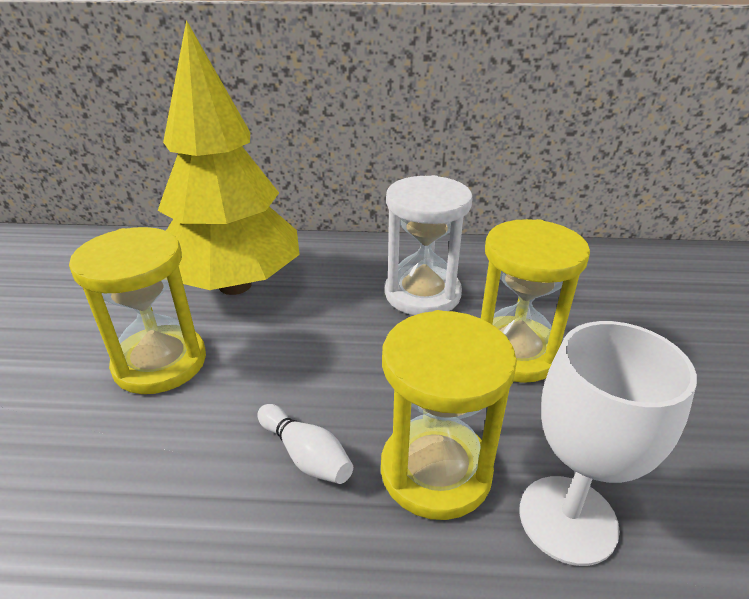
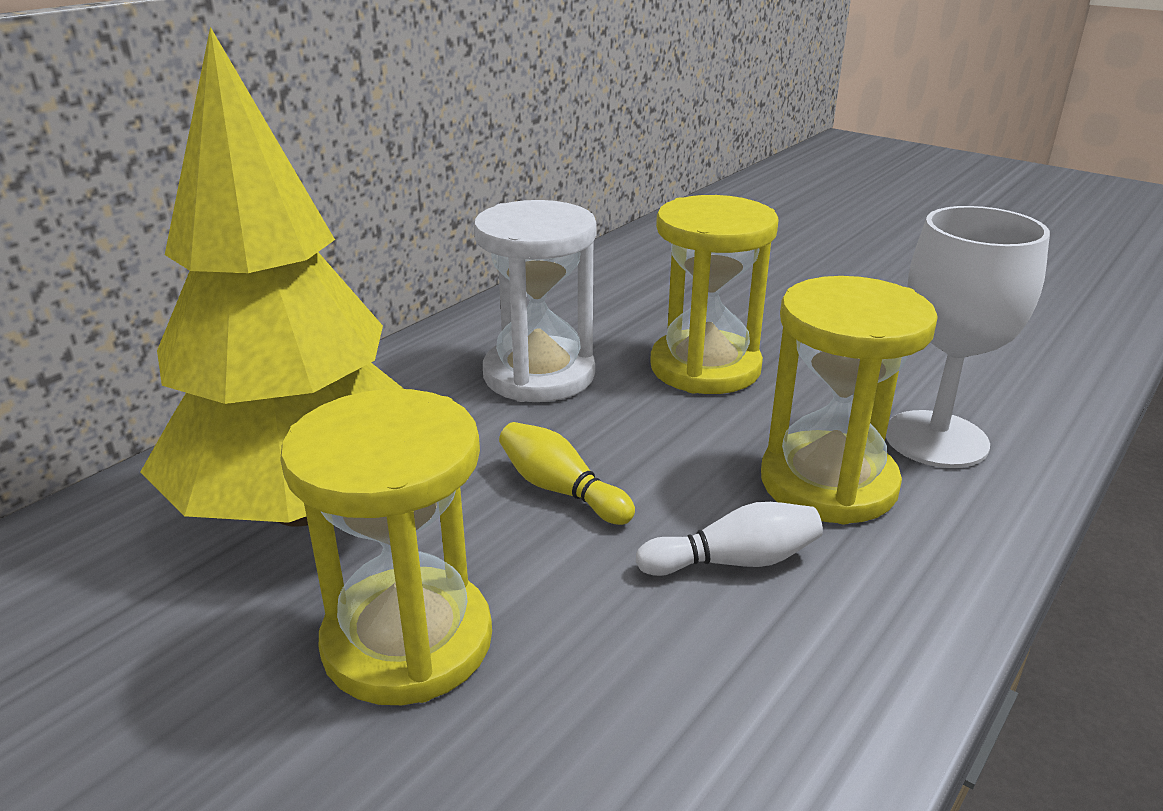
camera: 55 degrees left, 5 degrees down
none -> yellow bowling pin [499,422,635,525]

